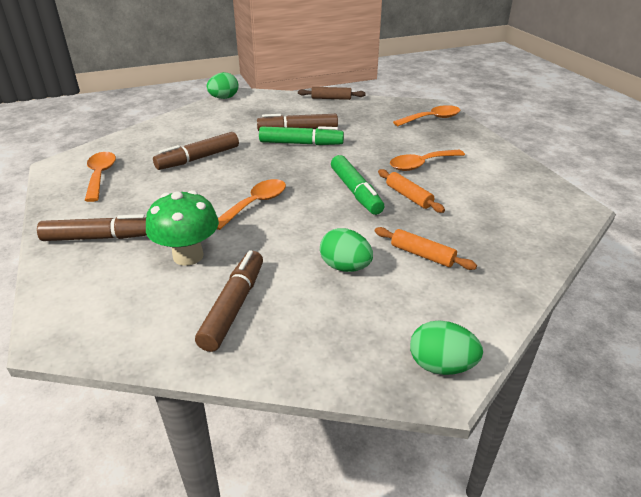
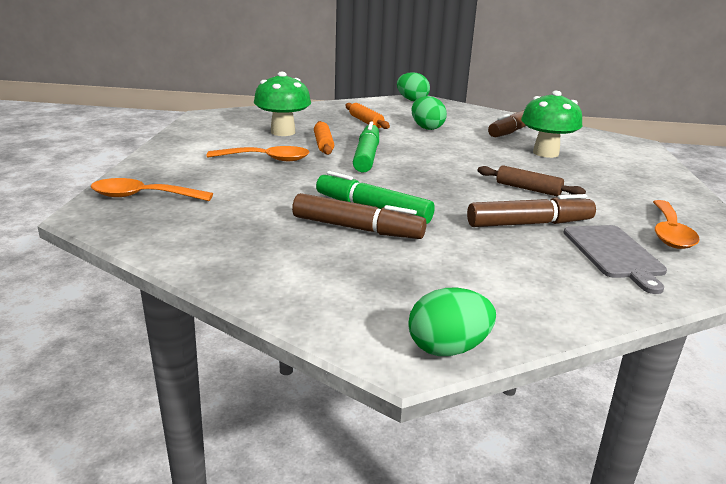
camera: 155 degrees left, 10 degrees down
brown marker [37,214,147,241] -> none
orange spoon [217,179,286,230] -> none
brown rolling pin [298,87,365,100] -> brown rolling pin moved to [478,165,586,197]
none -> green mushroom [254,72,311,136]
none -> grey cutting board [563,225,667,294]

